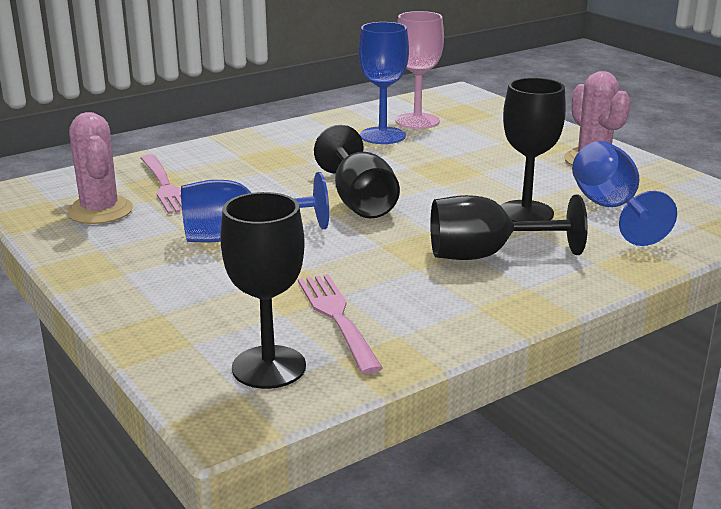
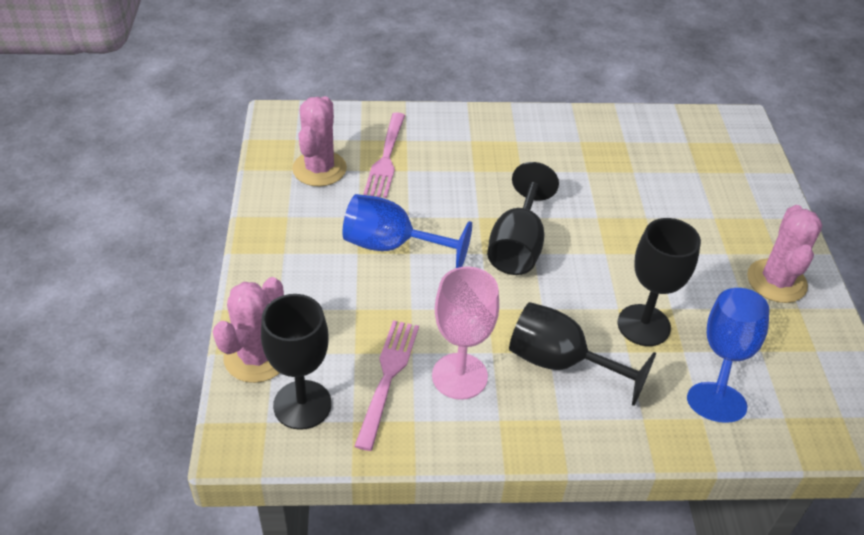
camera: 30 degrees right, 20 degrees up
blue goblet [359,22,409,144] -> none
pink goblet [395,11,444,129] -> pink goblet moved to [432,266,499,400]
none -> pink cactus [213,277,284,383]

